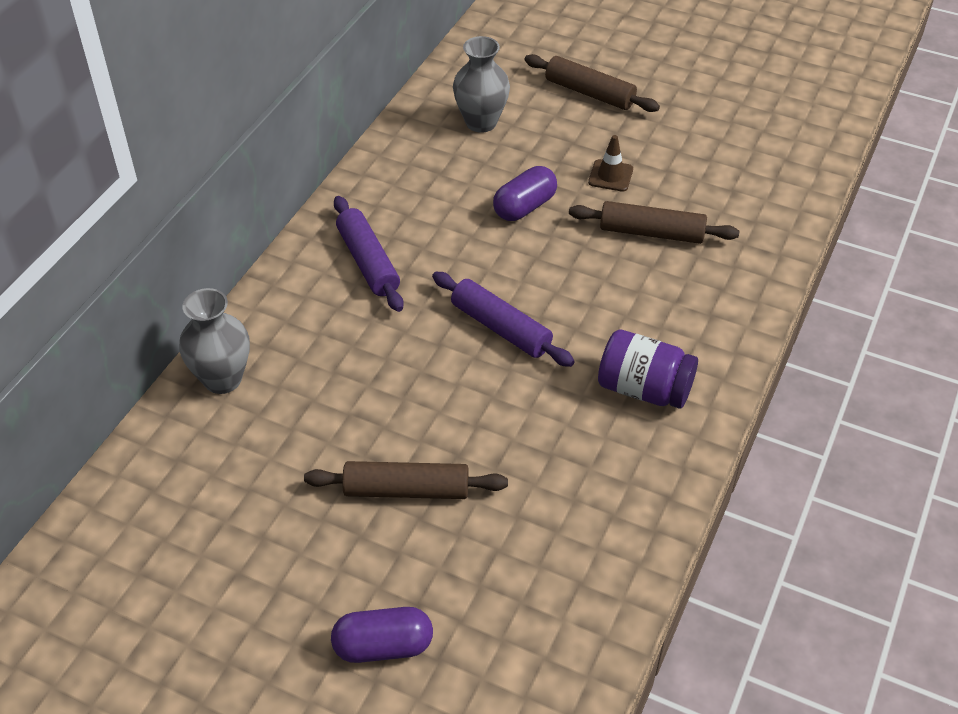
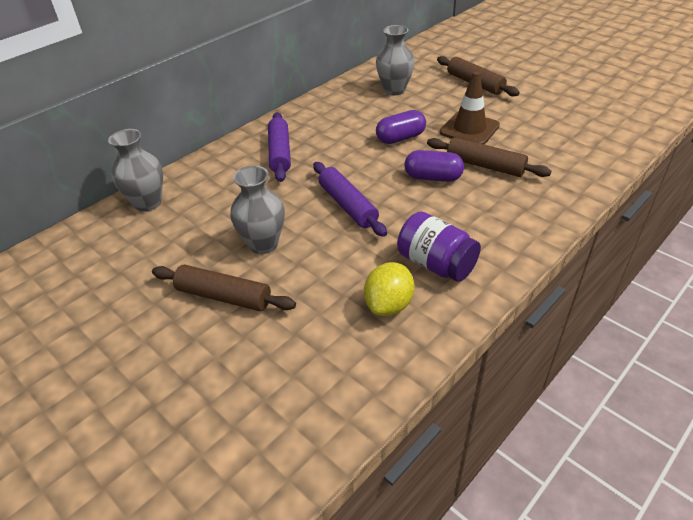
camera: 20 degrees right, 5 degrees down
purple capsule [331,607,433,663] -> purple capsule moved to [405,150,464,182]
brown traffic cone [588,135,633,192] -> brown traffic cone [440,71,500,145], size x1.67
none -> grey vase [230,166,285,254]
none -> yellow lemon [364,262,414,316]

